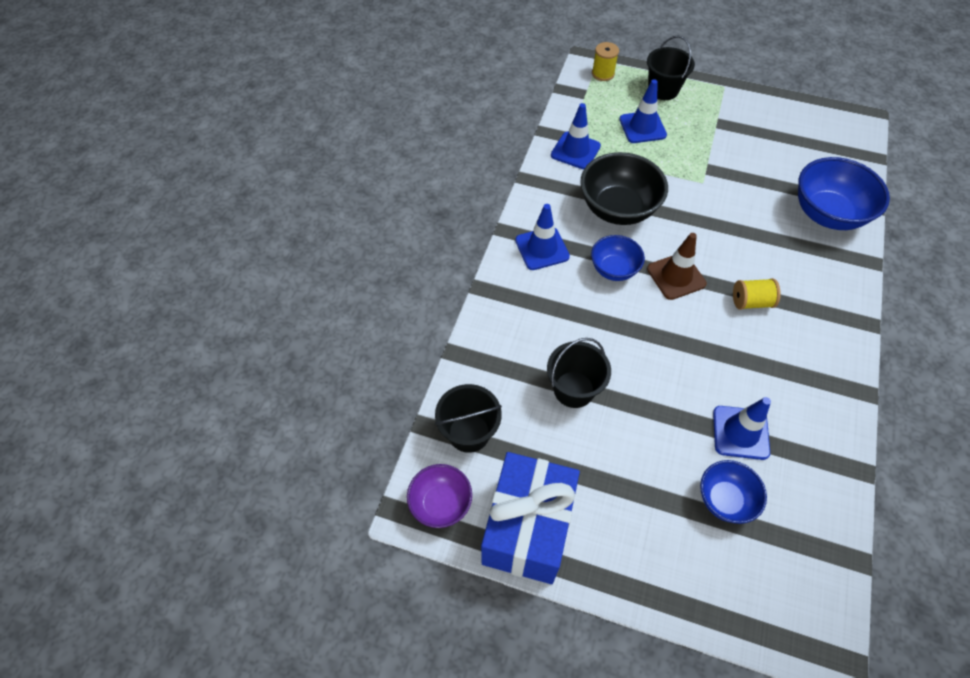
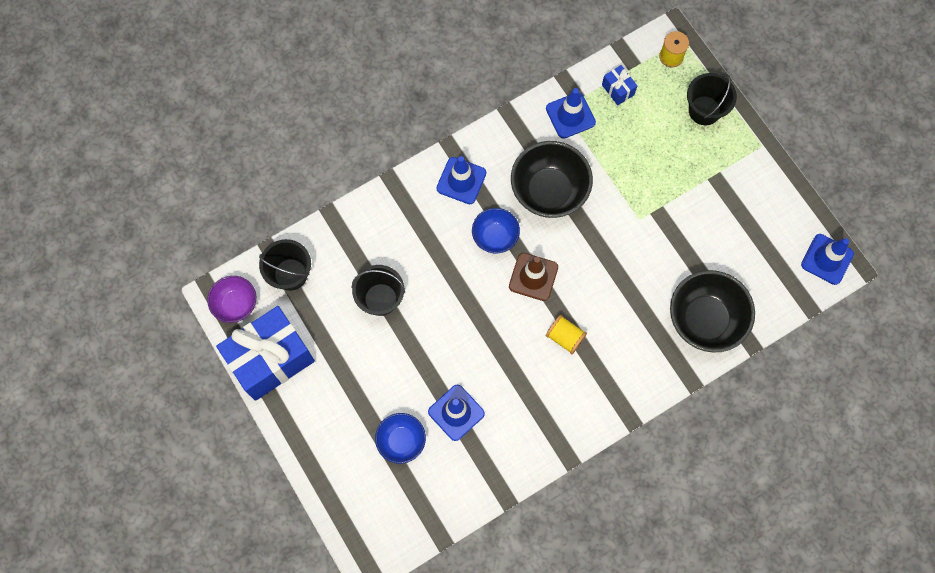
camera: 40 degrees right, 15 degrees up
blue traffic cone [620,79,667,143] -> blue traffic cone moved to [801,234,854,285]
blue bowl [798,157,890,230] -> black bowl [670,270,755,353]
none -> blue gift [602,65,637,105]

